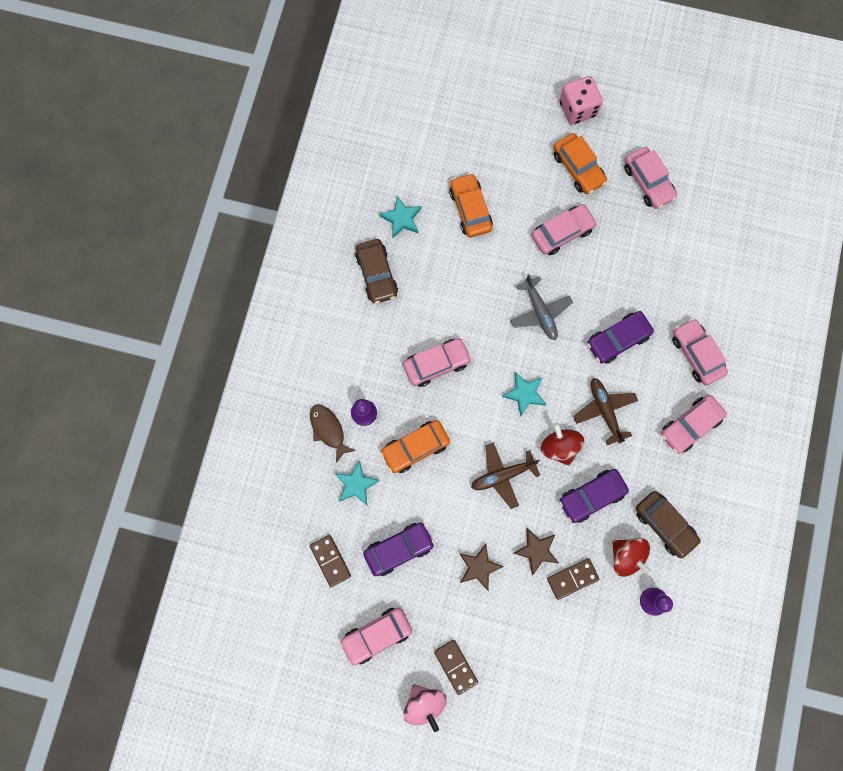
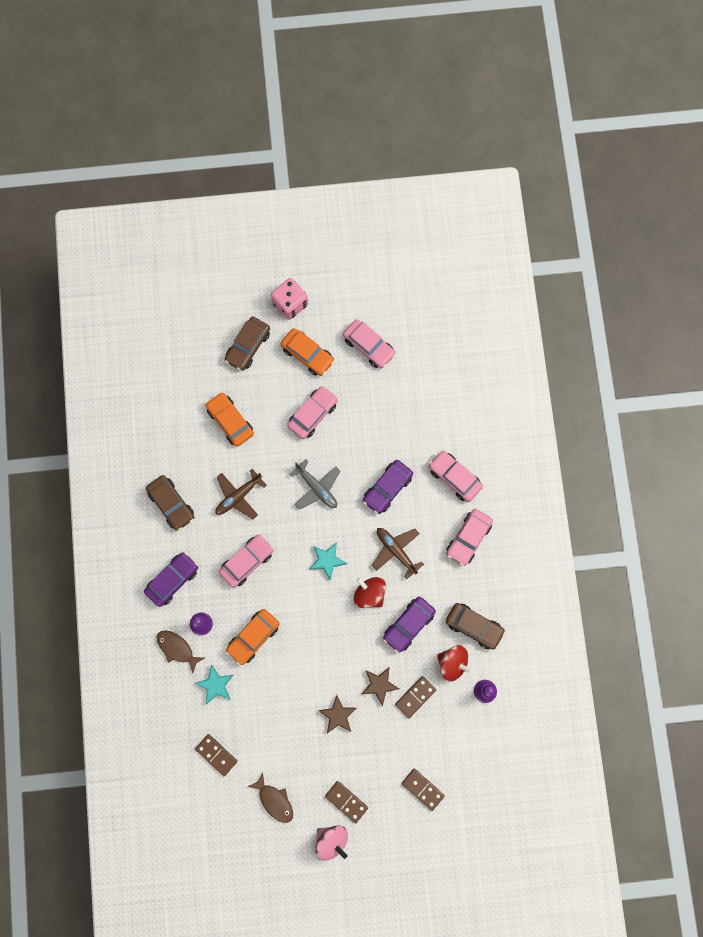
camera: 20 degrees left, 0 degrees up
pink car [339,608,412,665] -> brown fish [248,772,293,823]
purple car [363,523,435,576] -> purple car moved to [144,552,198,607]
turquoise star [379,196,422,239] -> none
brown plane [471,442,540,509] -> brown plane moved to [215,469,267,519]
none -> brown car [225,317,270,371]
none -> brown domino [401,768,445,811]

